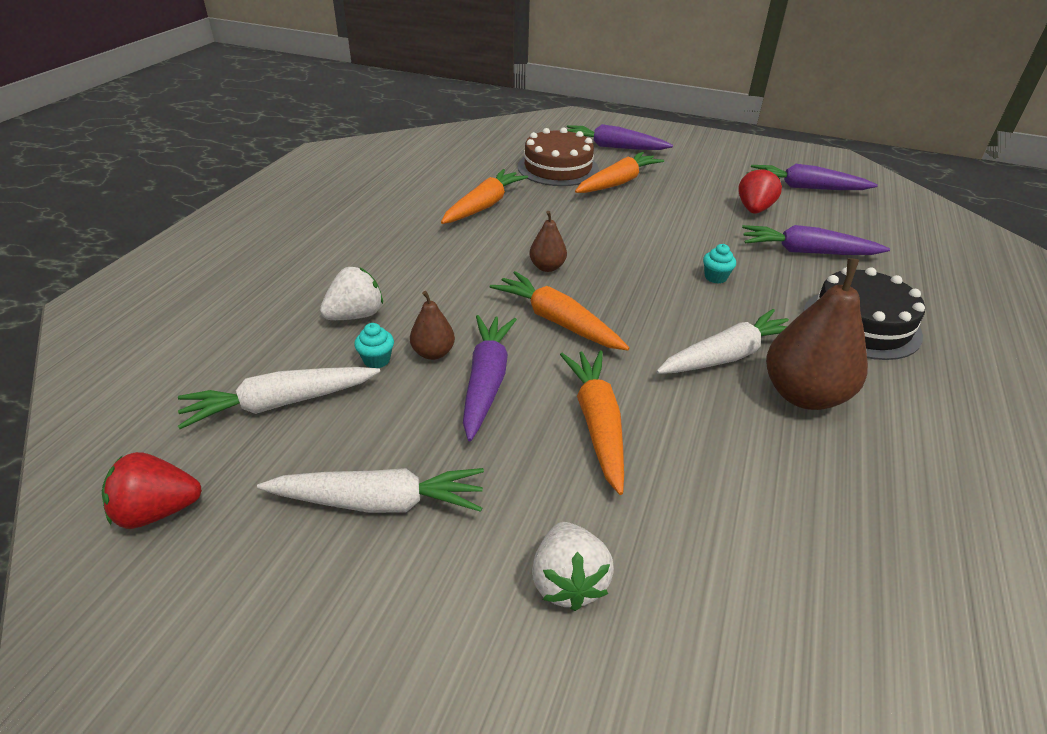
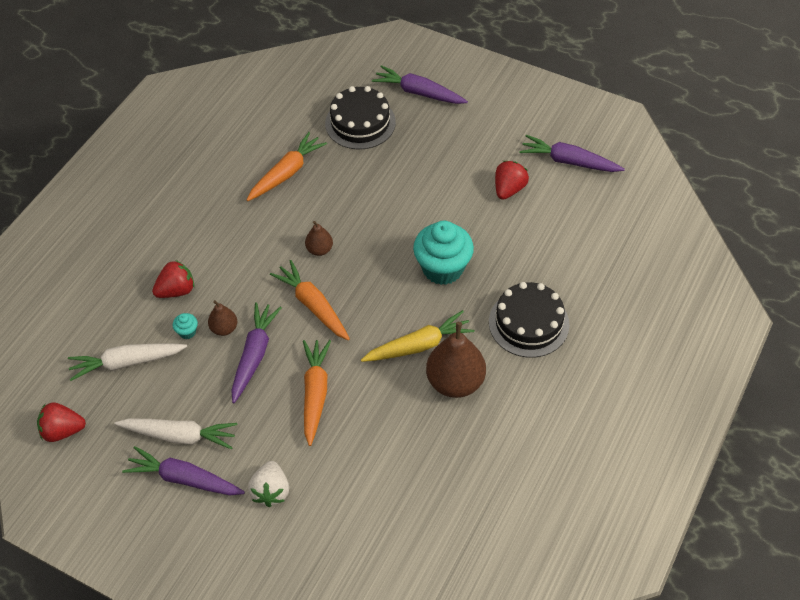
camera: 10 degrees right, 15 degrees up
white strawberry [320,267,383,320] -> red strawberry [152,260,194,298]
brown cake [518,128,599,186] -> black cake [325,86,396,149]
orange carrot [575,152,664,193] -> none
white carrot [656,309,789,374] -> yellow carrot [361,310,475,362]
turquoise cupcake [703,244,736,283] -> turquoise cupcake [413,221,474,285], size x2.45
purple carrot [742,225,890,255] -> purple carrot moved to [122,446,245,495]

